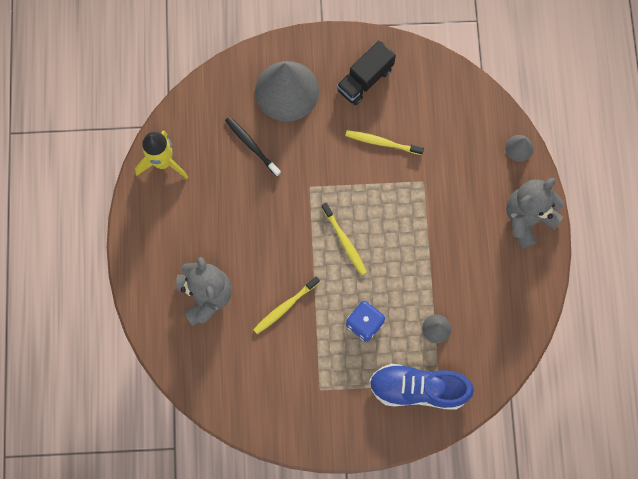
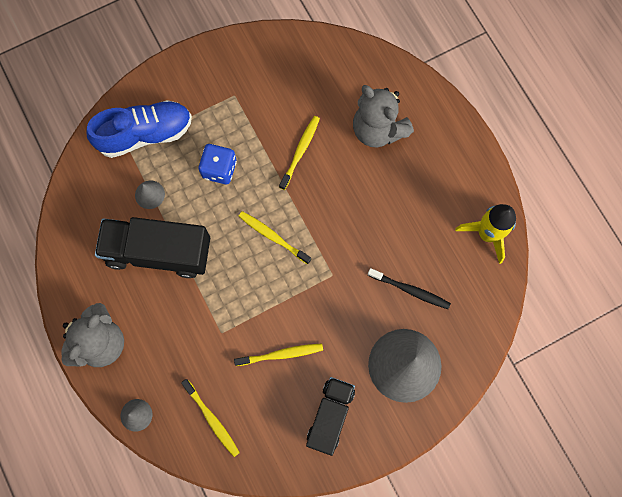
camera: 155 degrees right, 0 degrees up
none -> black truck [95,217,210,278]
none -> yellow toothbrush [181,379,240,457]

